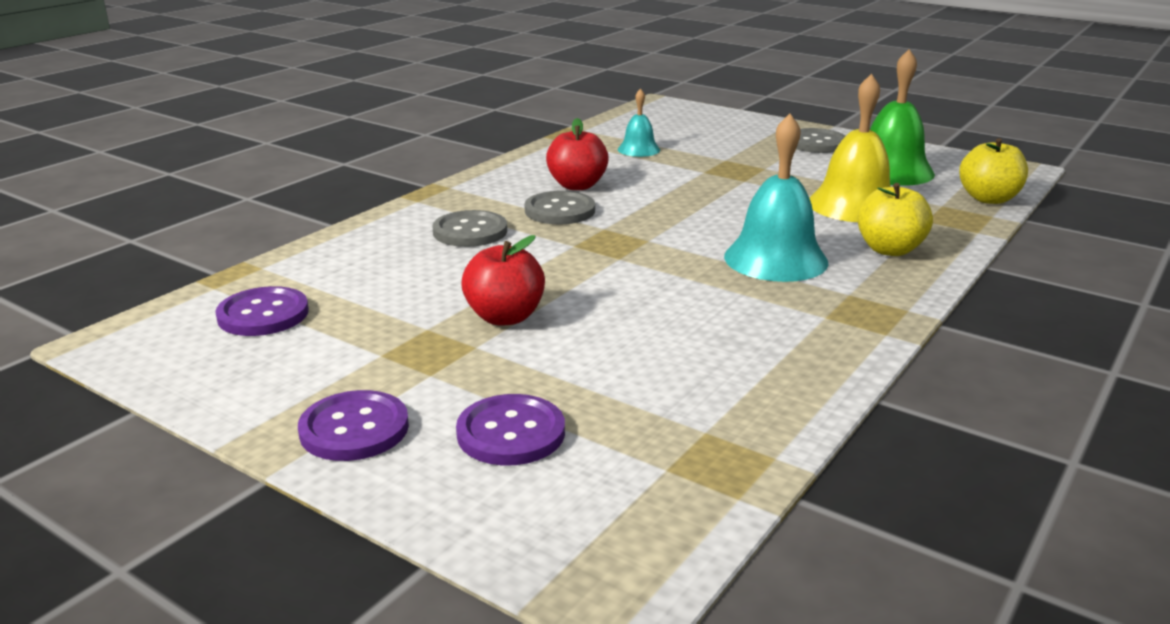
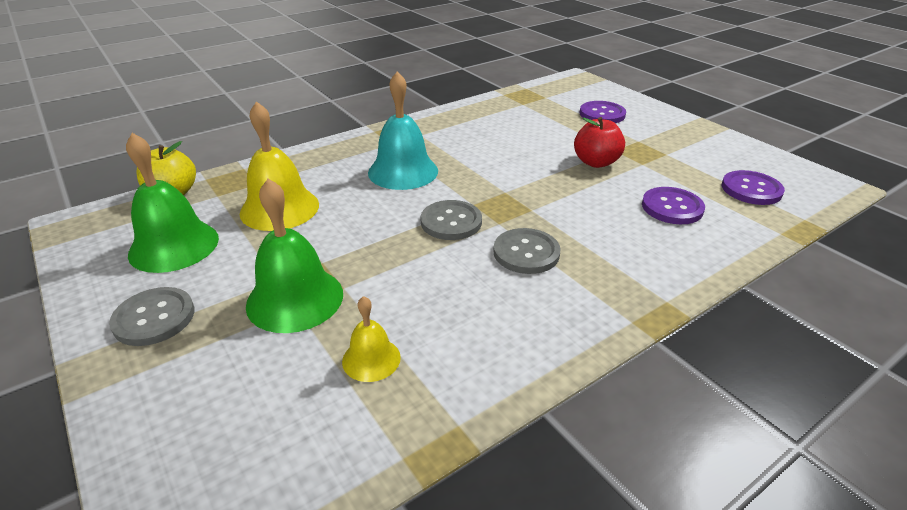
camera: 160 degrees left, 10 degrees up
purple button [298,390,409,461] -> purple button moved to [642,187,705,224]
grey button [433,210,507,247] -> grey button moved to [421,200,482,240]
red apple [546,118,609,190] -> none
turquoise bell [618,88,660,157] -> yellow bell [342,296,401,382]
yellow apple [857,183,933,256] -> none
none -> green bell [246,179,343,333]

